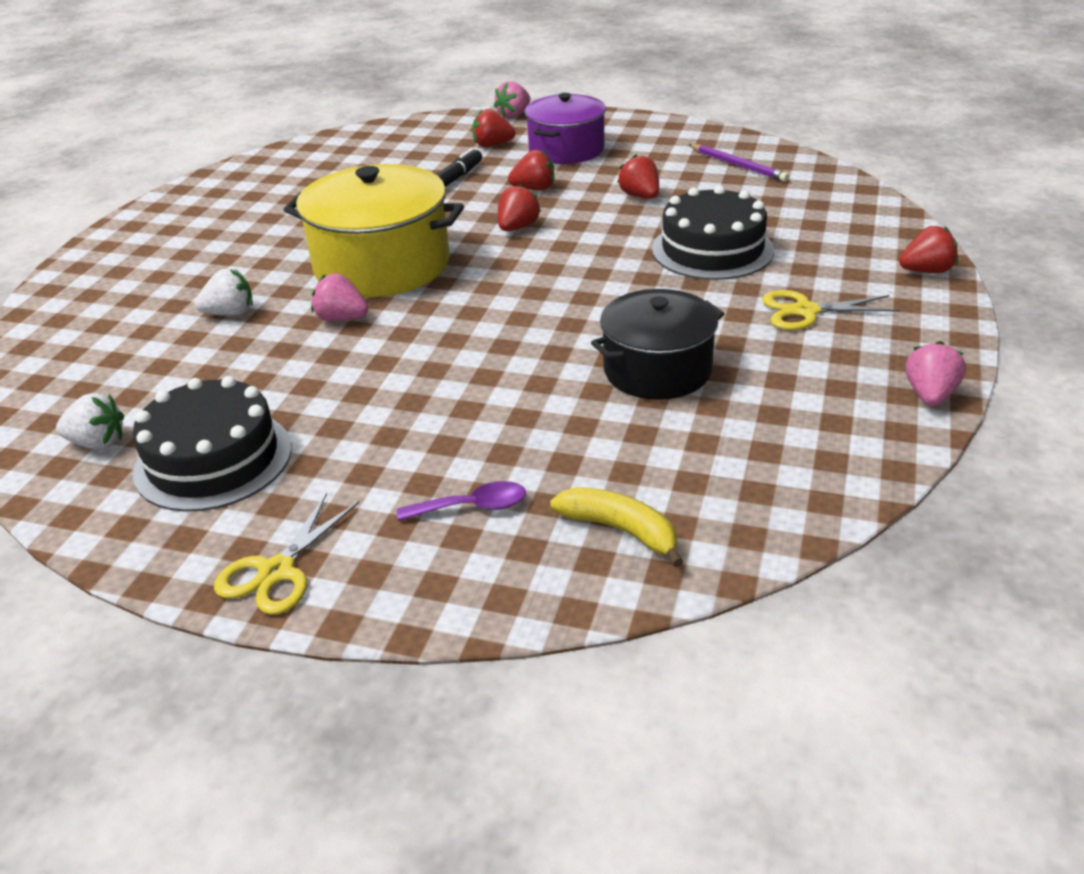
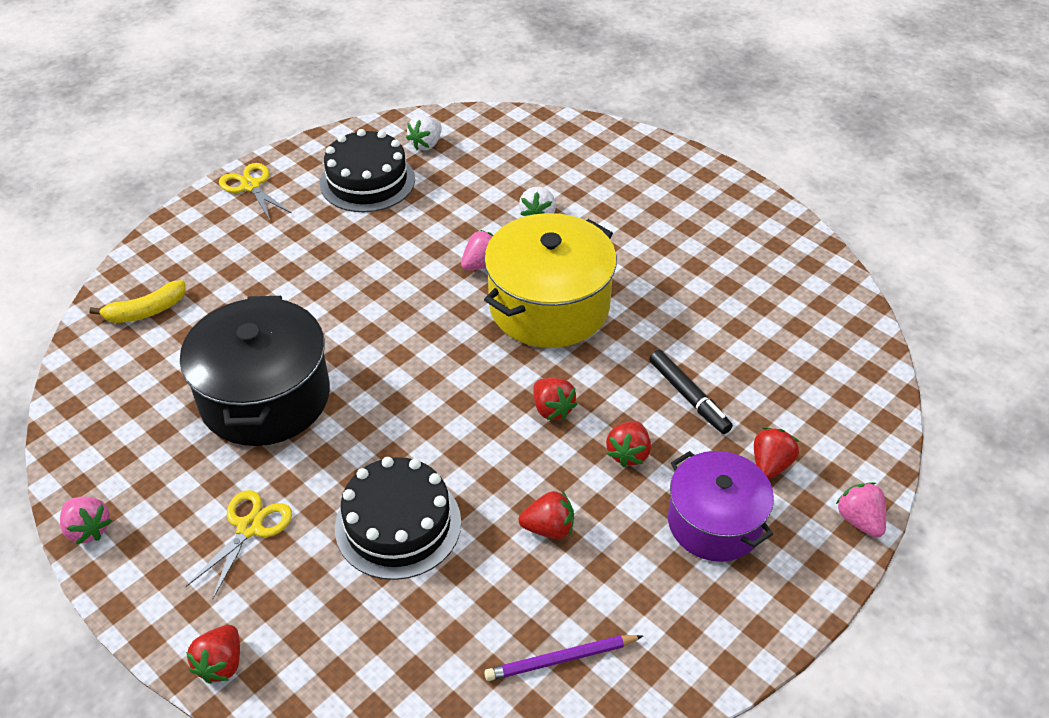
camera: 115 degrees right, 10 degrees up
purple spoon [397,481,526,521] -> none
black pot [591,289,724,400] -> black pot [180,296,330,446], size x1.50

